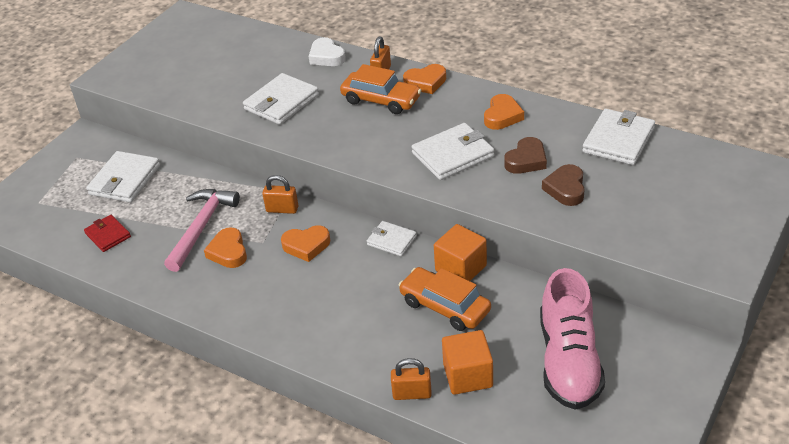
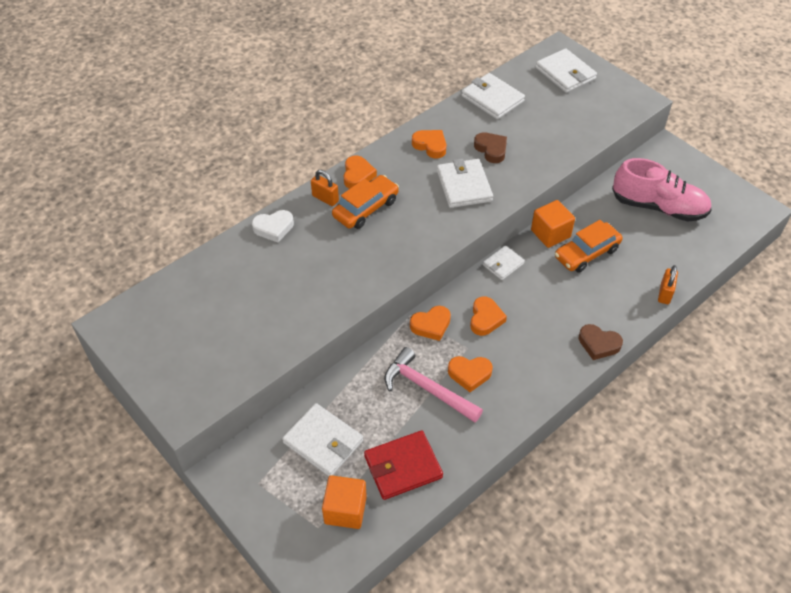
camera: 75 degrees left, 10 degrees up
red wallet [84,215,131,252] -> red wallet [364,430,443,500], size x1.65
white wallet [243,73,319,125] -> white wallet moved to [535,48,597,93]
orange padlock [262,175,298,214] -> orange heart [410,306,451,341]
orange cube [442,330,493,395] -> orange cube moved to [322,475,367,529]
brown heart [542,164,585,206] -> brown heart moved to [578,324,623,360]

